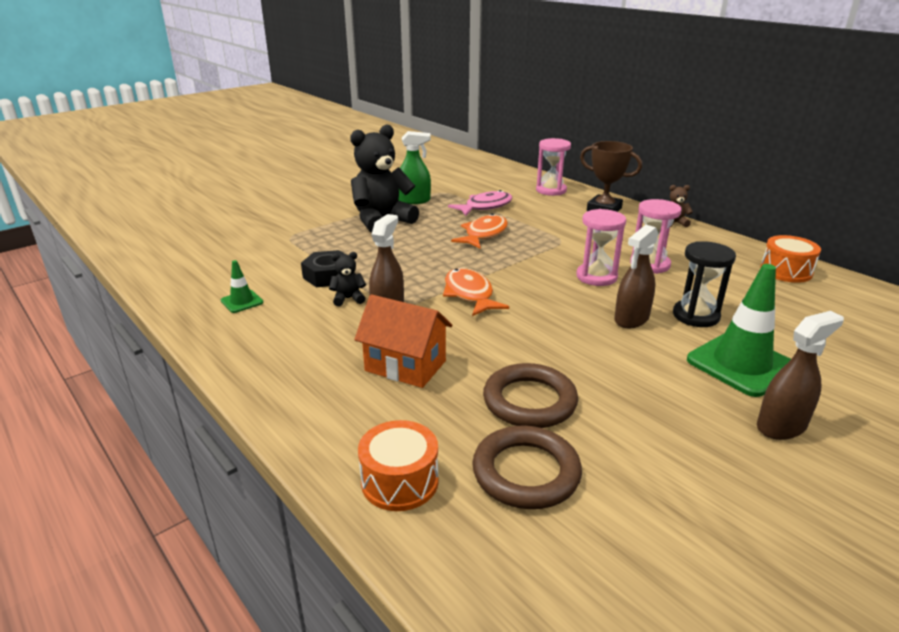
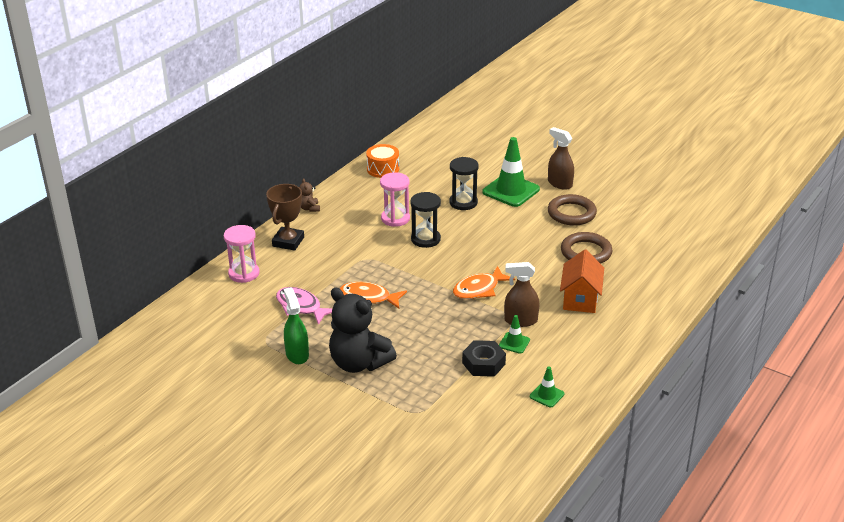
camera: 105 degrees left, 5 degrees up
black teddy bear [329,252,366,306] -> green traffic cone [499,315,530,354]
orange drum [358,420,439,511] -> none
brown ring [472,425,582,509] -> brown ring moved to [548,194,597,226]
pink hourglass [576,209,626,286] -> black hourglass [410,192,441,248]
brown spray bottle [614,225,659,328] -> none

